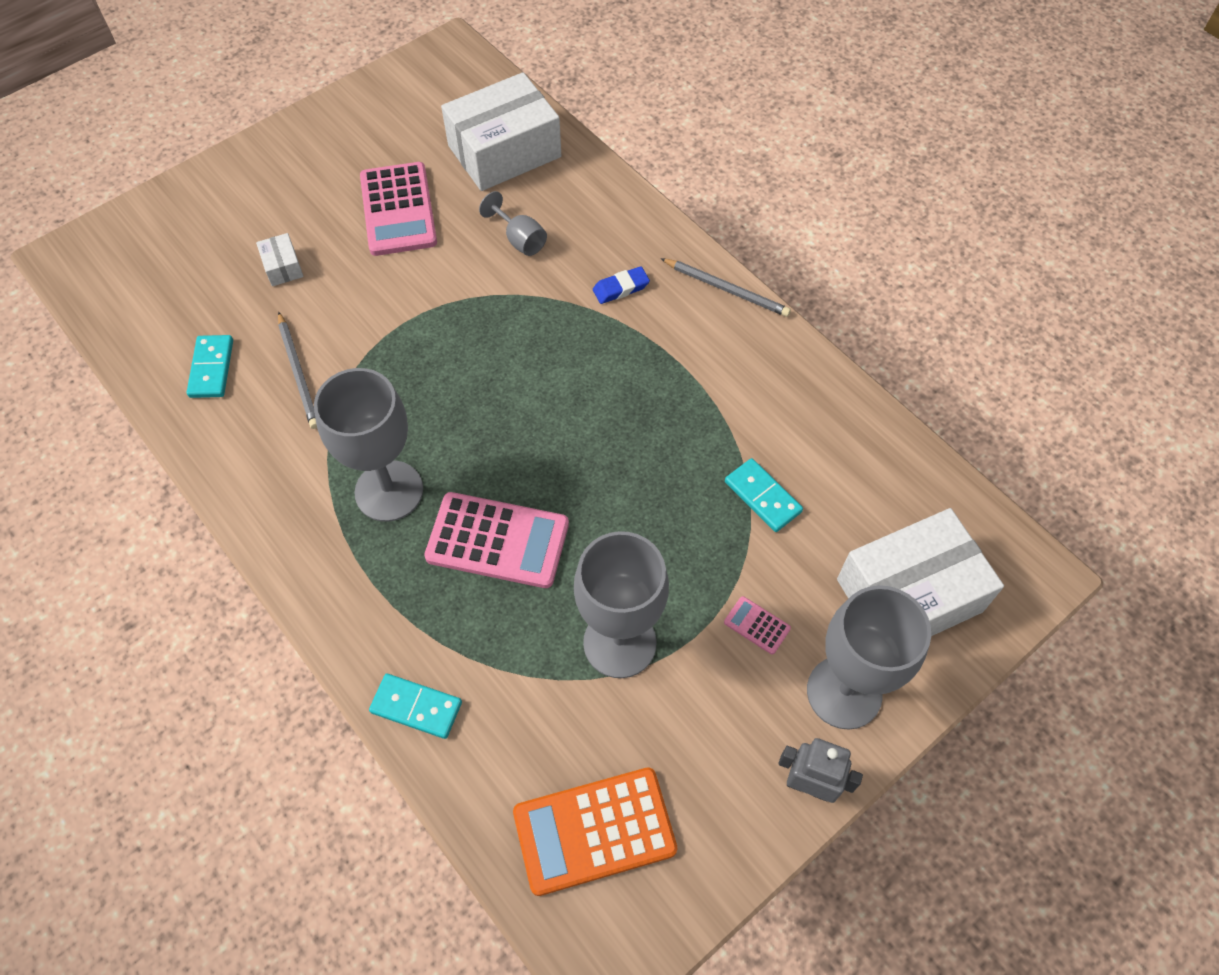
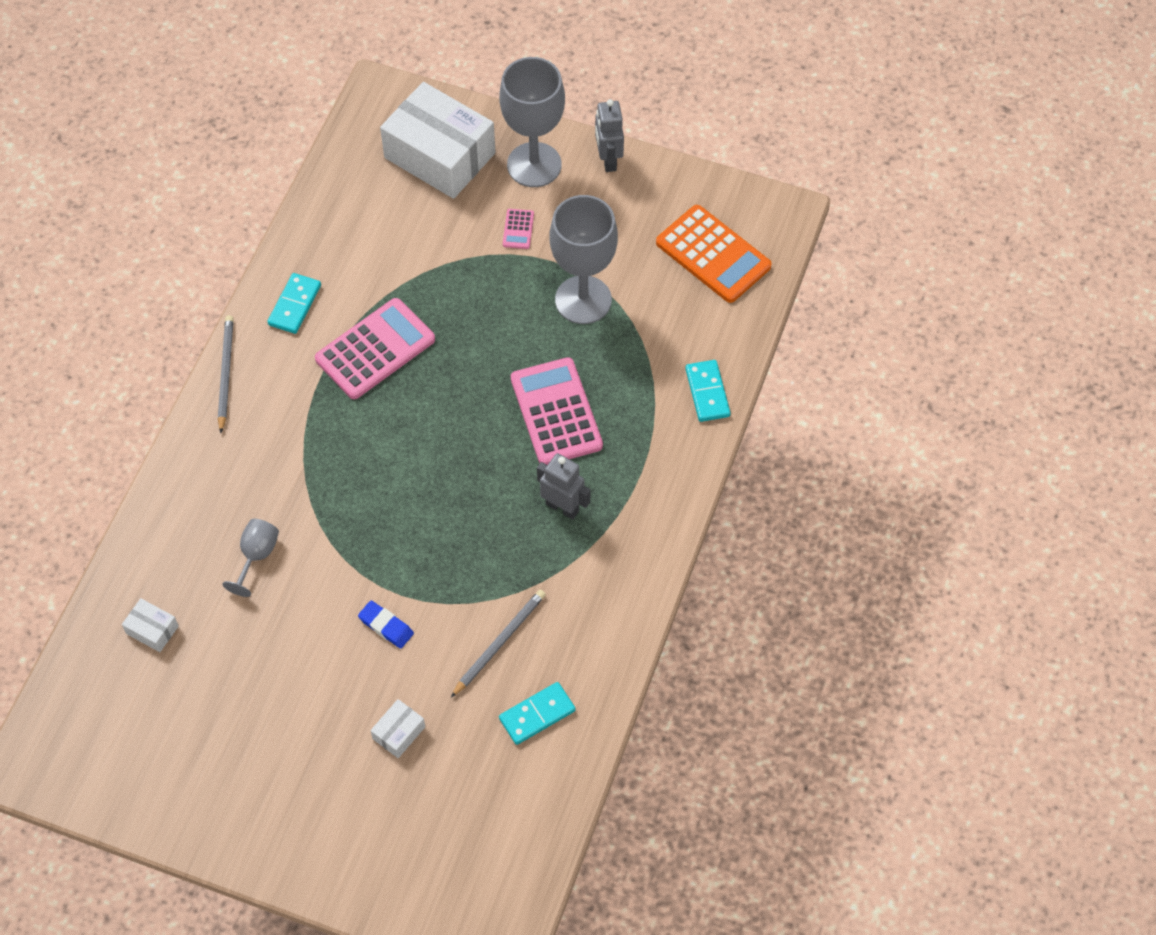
camera: 120 degrees left, 0 degrees up
grey goblet [314,368,423,522] -> grey robot [537,453,590,520]
pink calculator [360,162,437,256] -> pink calculator moved to [315,298,435,399]
white box [441,72,561,191] -> white box [122,598,179,652], size x0.41
blue eraser [593,266,650,304] -> blue eraser moved to [358,600,414,649]
turquoise domino [725,458,803,532] -> turquoise domino moved to [267,273,321,334]

